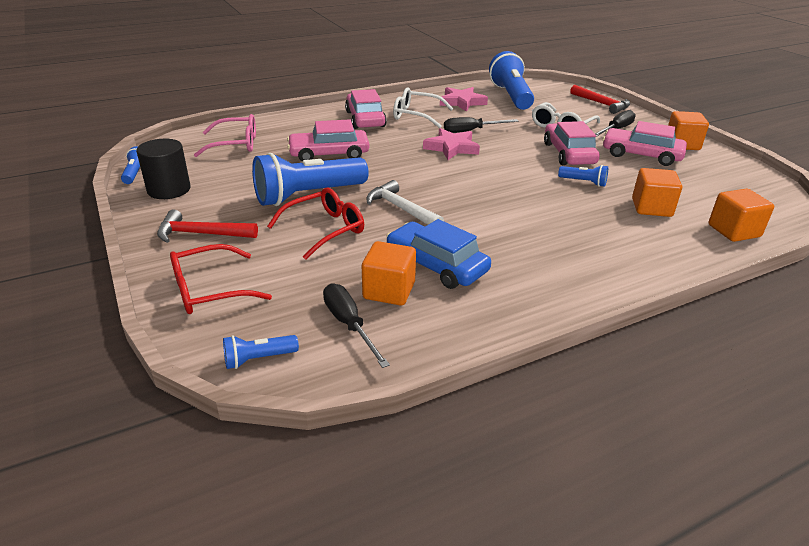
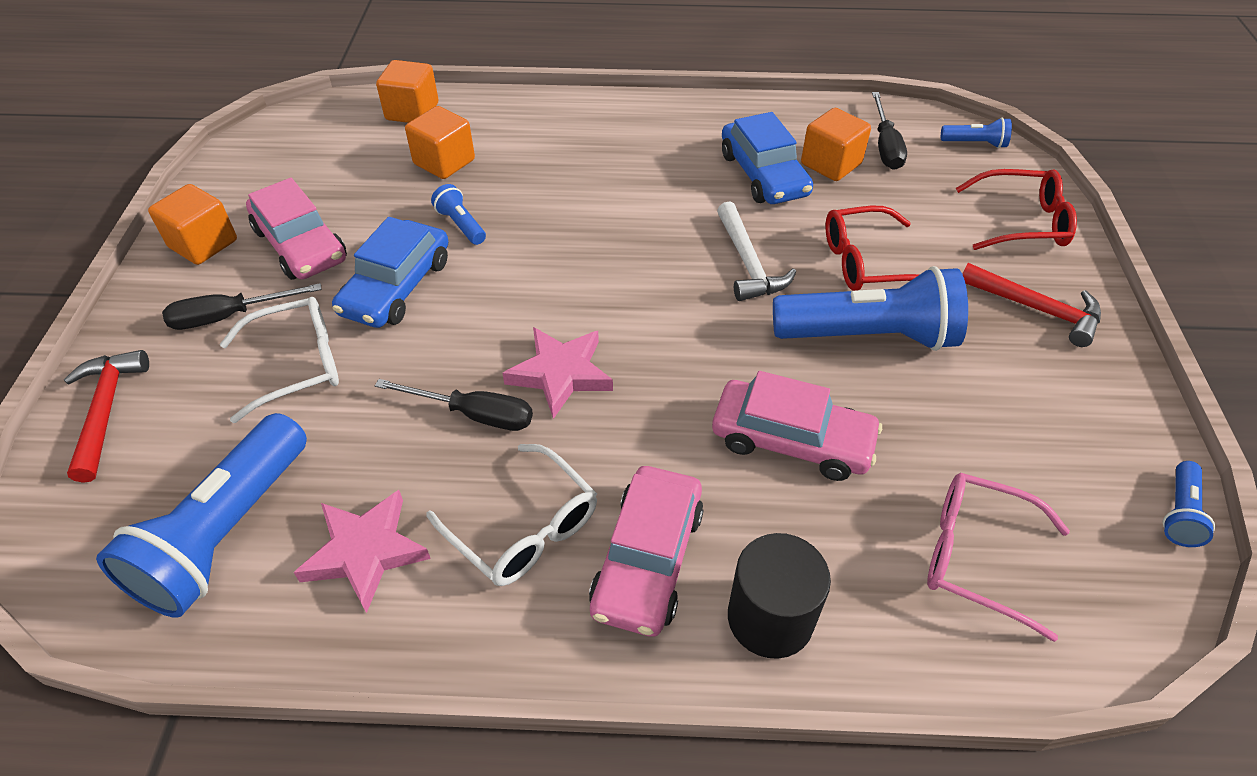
camera: 150 degrees left, 15 degrees up
black cylinder [136,139,191,199] -> black cylinder moved to [728,533,831,659]
pink car [544,121,600,165] -> blue car [332,217,449,328]

